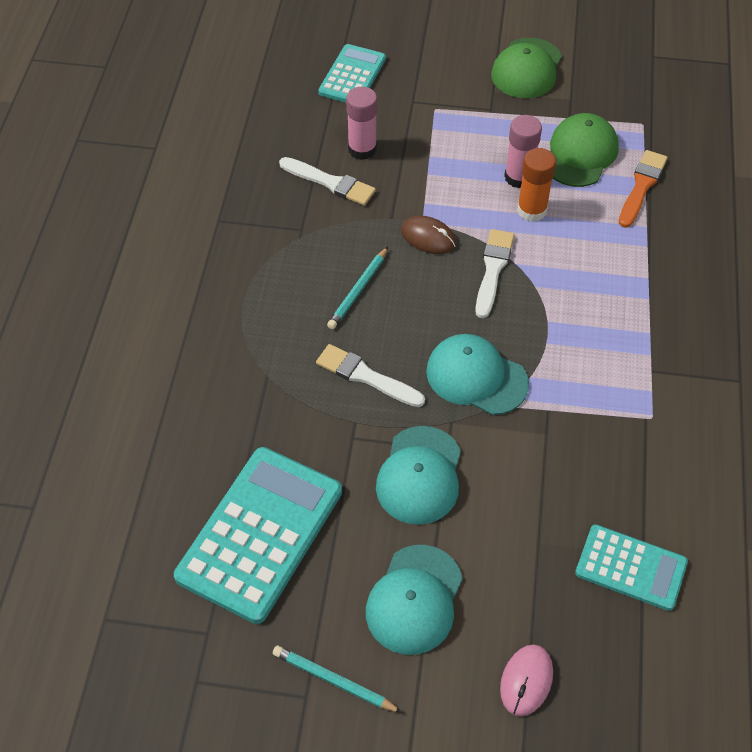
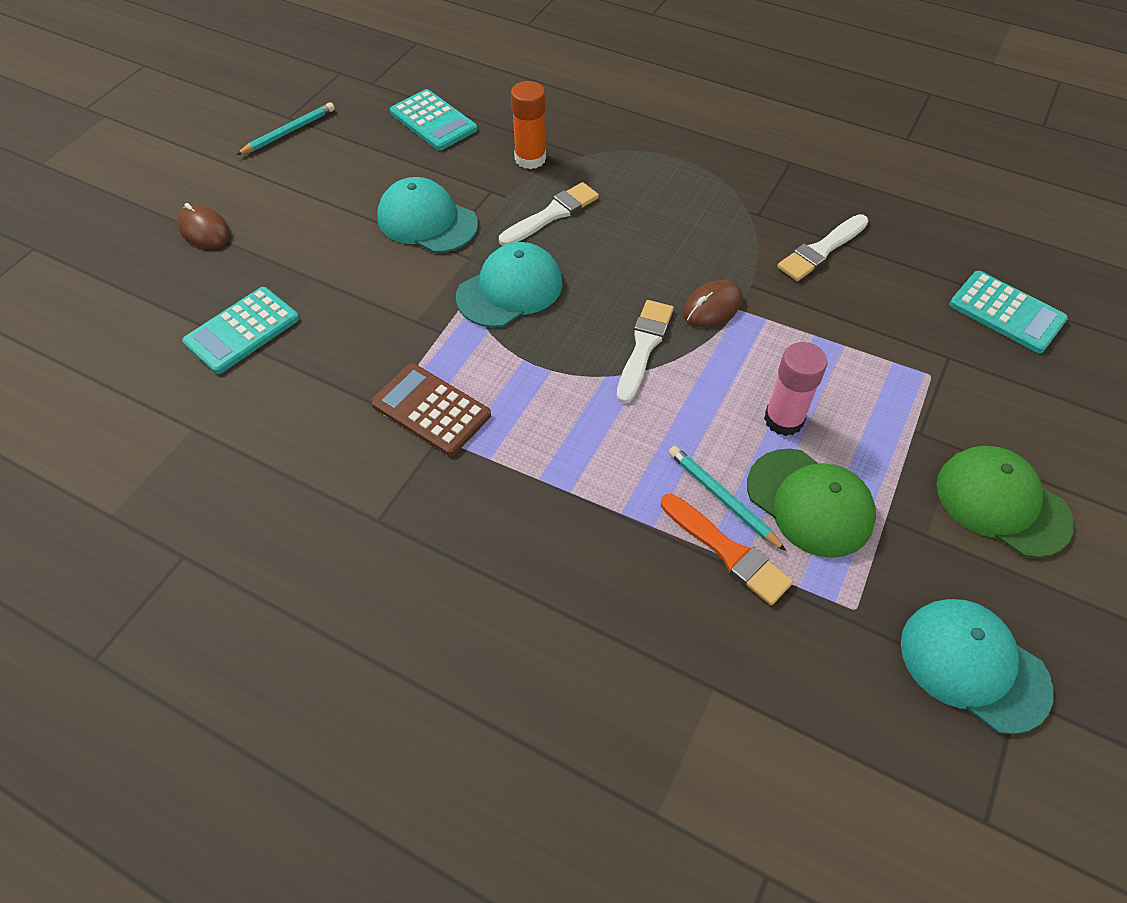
camera: 110 degrees right, 0 degrees up
turquoise calculator [174,447,342,624] -> turquoise calculator [390,89,477,151], size x0.58
turquoise pencil [327,247,388,329] -> turquoise pencil moved to [668,446,786,551]
pink glue stick [346,87,377,160] -> none
turquoise cap [366,545,463,655] -> turquoise cap moved to [901,599,1054,734]
white brush [475,229,514,318] -> white brush turned 105 degrees counterclockwise [616,300,674,404]
pink mouse [500,644,553,716] -> brown mouse [177,203,230,249]
orange glue stick [517,148,556,222] -> orange glue stick moved to [511,81,546,169]
none -> brown calculator [371,363,491,456]

